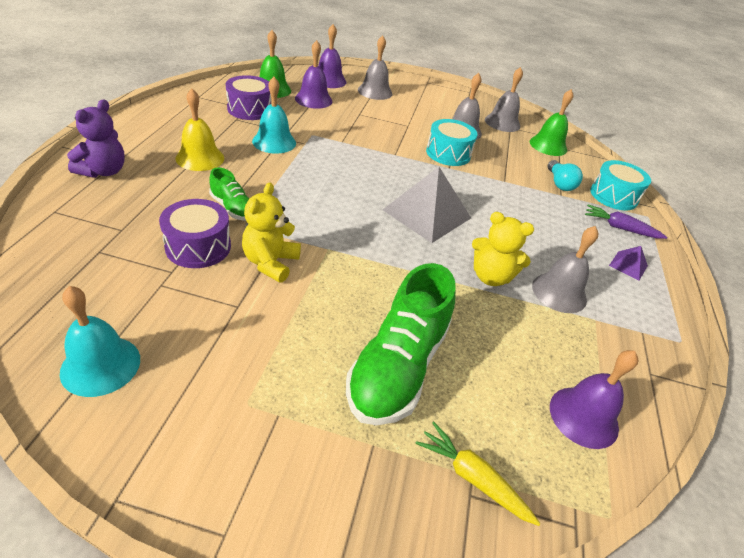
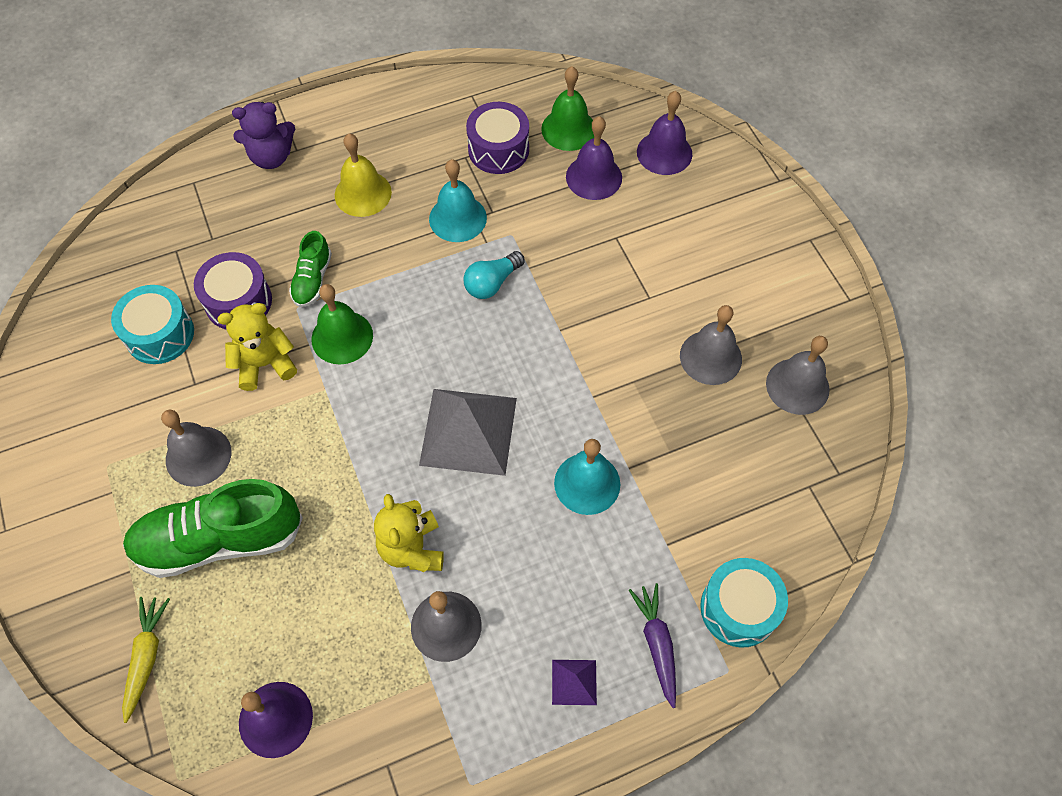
camera: 60 degrees right, 20 degrees up
turquoise bell [60,286,140,397] -> turquoise bell moved to [554,439,620,515]
grey bell [358,35,392,100] -> grey bell moved to [161,409,231,487]
turquoise drum [426,119,477,166] -> turquoise drum moved to [111,285,194,364]
green bell [530,89,573,156] -> green bell moved to [311,284,373,364]
turquoise light bulb [548,160,583,191] -> turquoise light bulb moved to [464,251,525,299]

